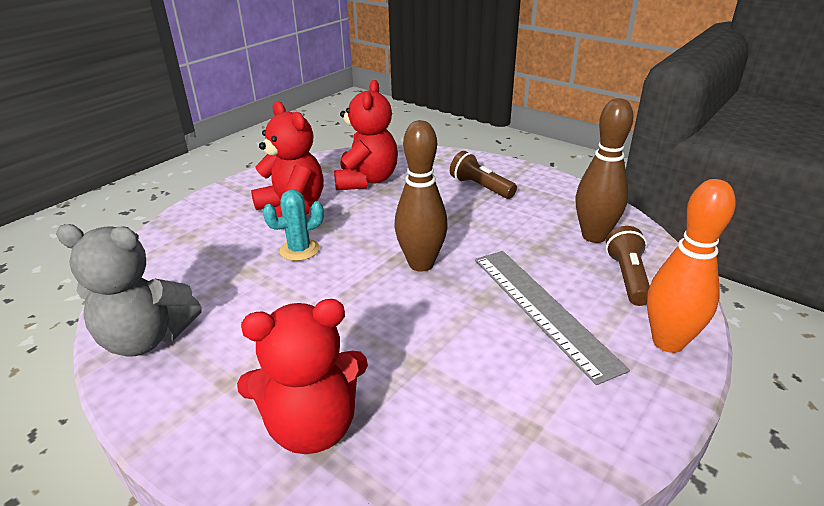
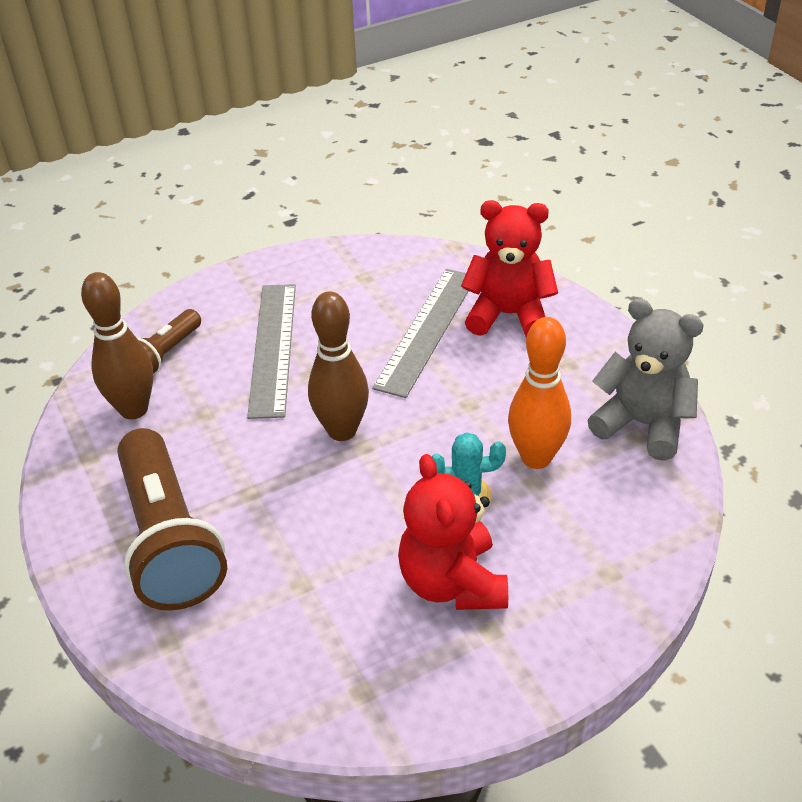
camera: 155 degrees left, 10 degrees up
red teddy bear [334,80,398,190] -> none
brown flashlight [450,151,517,199] -> brown flashlight [117,428,227,611], size x1.94
orange bowling pin [647,179,736,353] -> orange bowling pin moved to [508,317,571,469]
none -> grey ruler [372,269,469,398]

